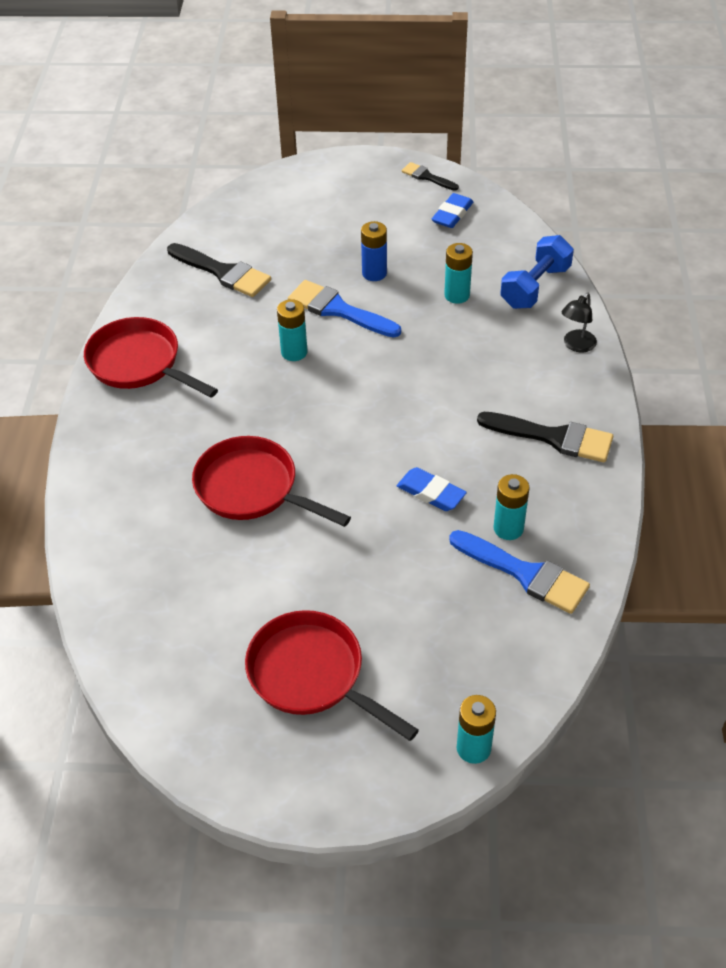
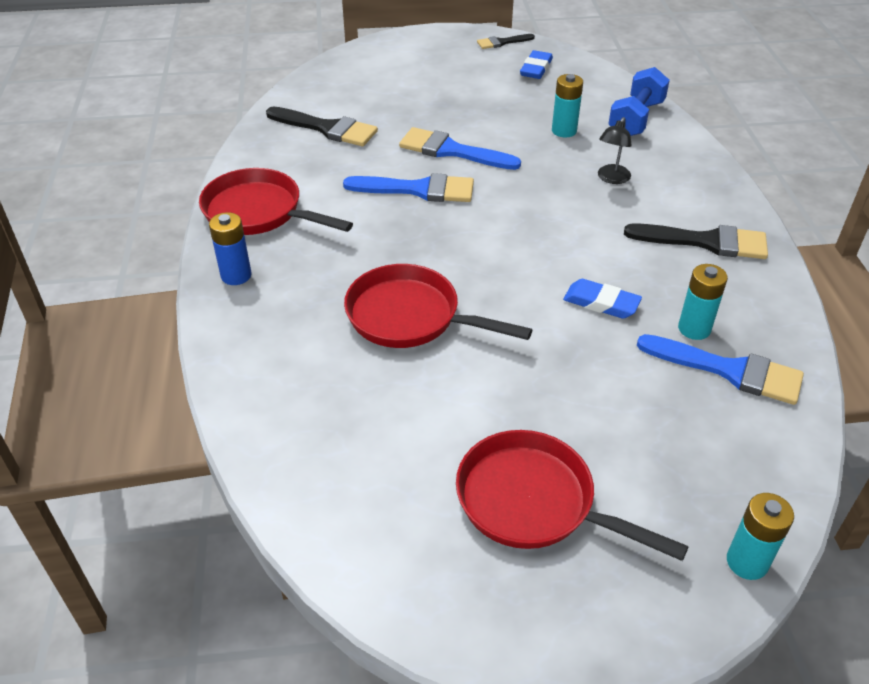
camera: 10 degrees left, 5 degrees down
turquoise battery [277,299,308,361] -> blue brush [343,173,474,202]
blue battery [361,221,387,281] -> blue battery moved to [209,212,252,285]
black brush [402,162,459,191] -> black brush turned 45 degrees counterclockwise [477,34,535,49]
black lamp [562,292,597,353] -> black lamp moved to [598,117,632,184]

